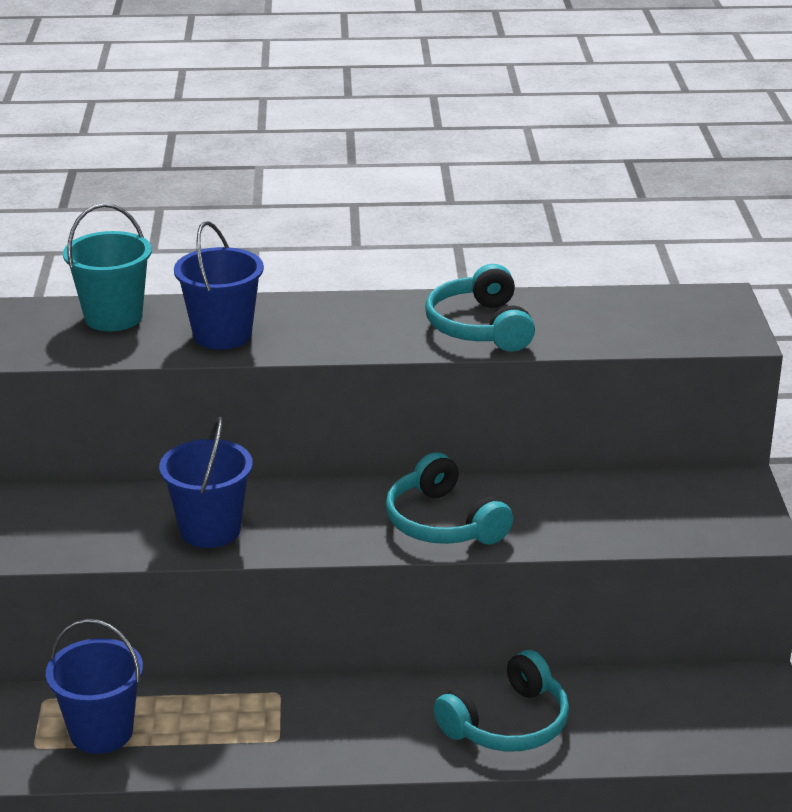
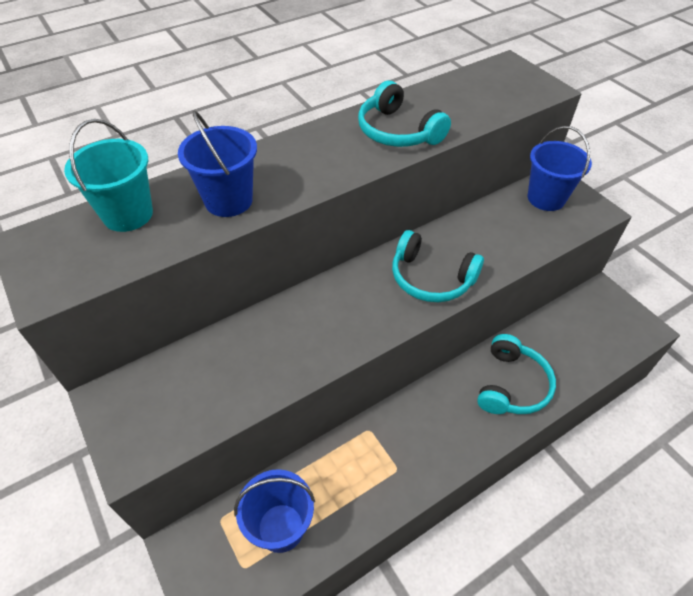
camera: 30 degrees left, 20 degrees up
blue bucket [159,417,253,548] -> blue bucket moved to [528,126,592,211]

